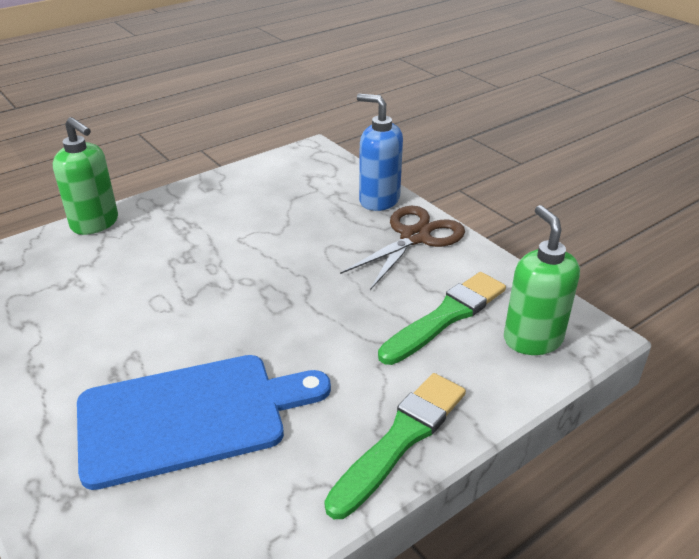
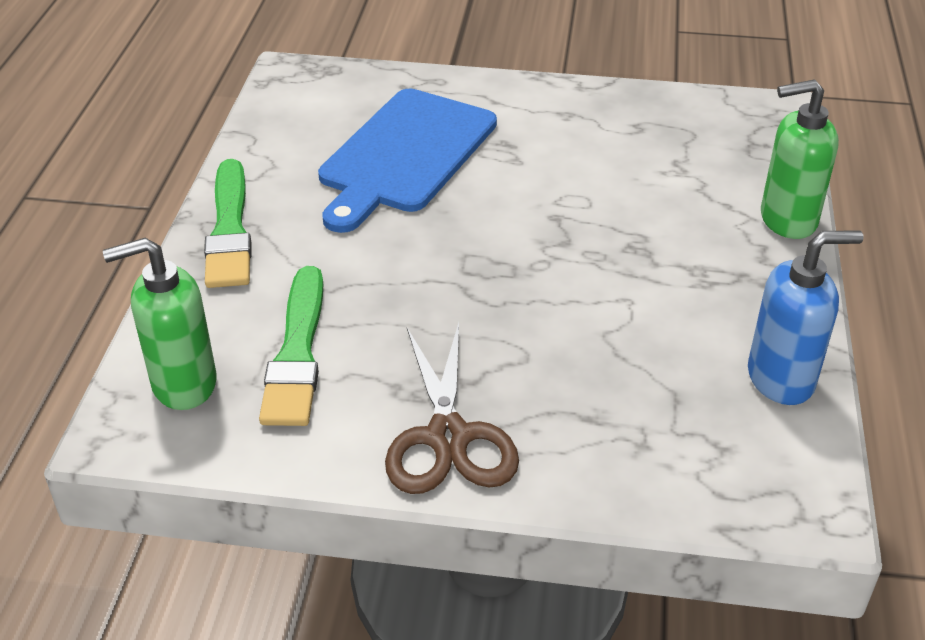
camera: 135 degrees right, 5 degrees up
blue soap dispenser [357,94,403,211] -> blue soap dispenser moved to [748,230,864,405]
green soap dispenser [504,205,580,355] -> green soap dispenser turned 135 degrees clockwise [103,238,217,410]

